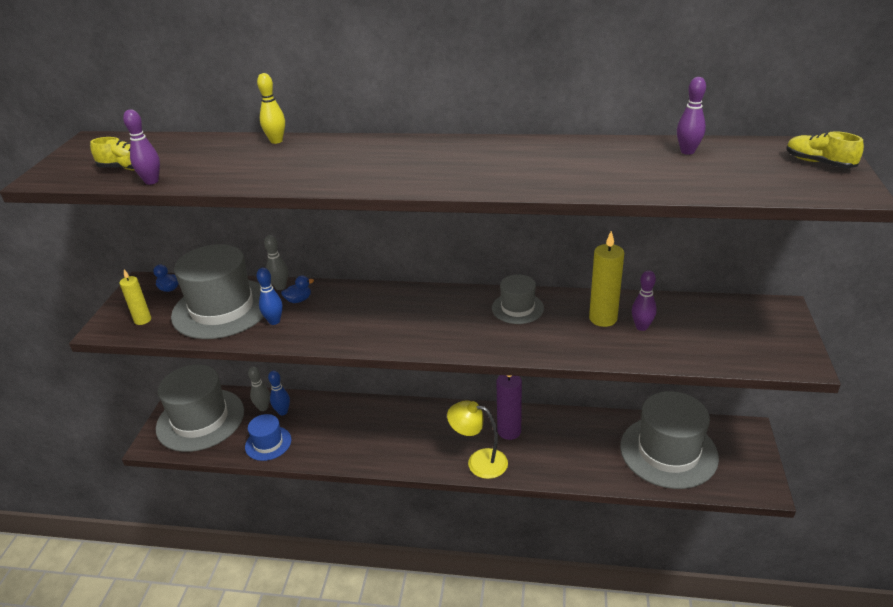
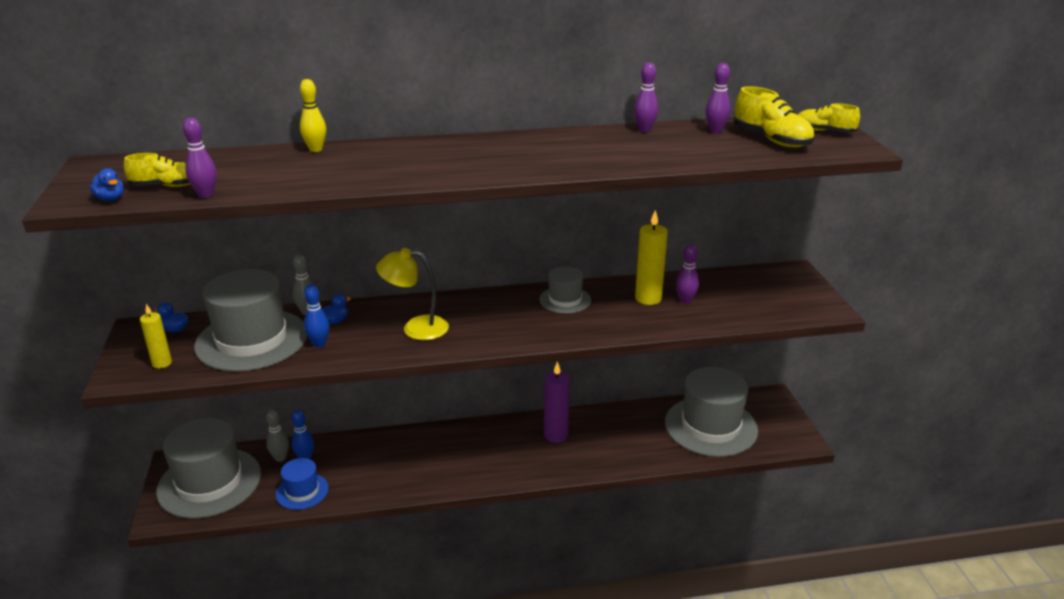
camera: 20 degrees left, 5 degrees down
yellow lamp [447,400,508,479] -> yellow lamp moved to [376,248,449,340]
none -> blue duck [90,168,124,201]
none -> purple bowling pin [634,63,658,132]
none -> yellow shoe [733,86,814,147]

